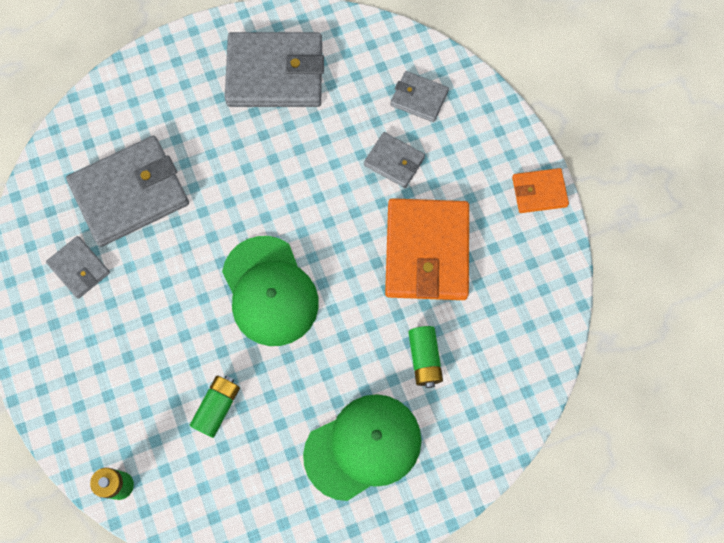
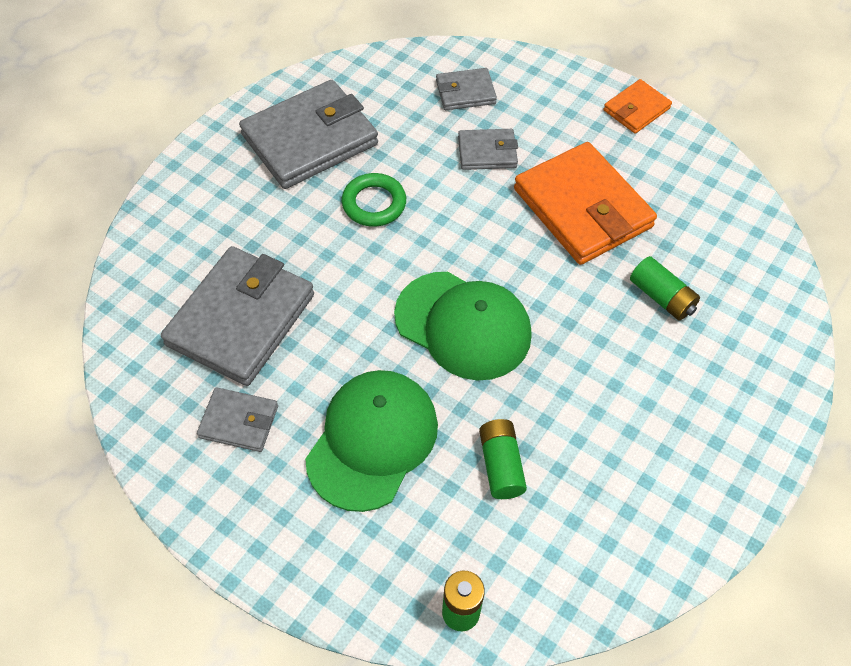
camera: 35 degrees left, 15 degrees down
green cap [303,394,421,501] -> green cap moved to [305,370,438,512]
none -> green ring [342,173,406,227]

